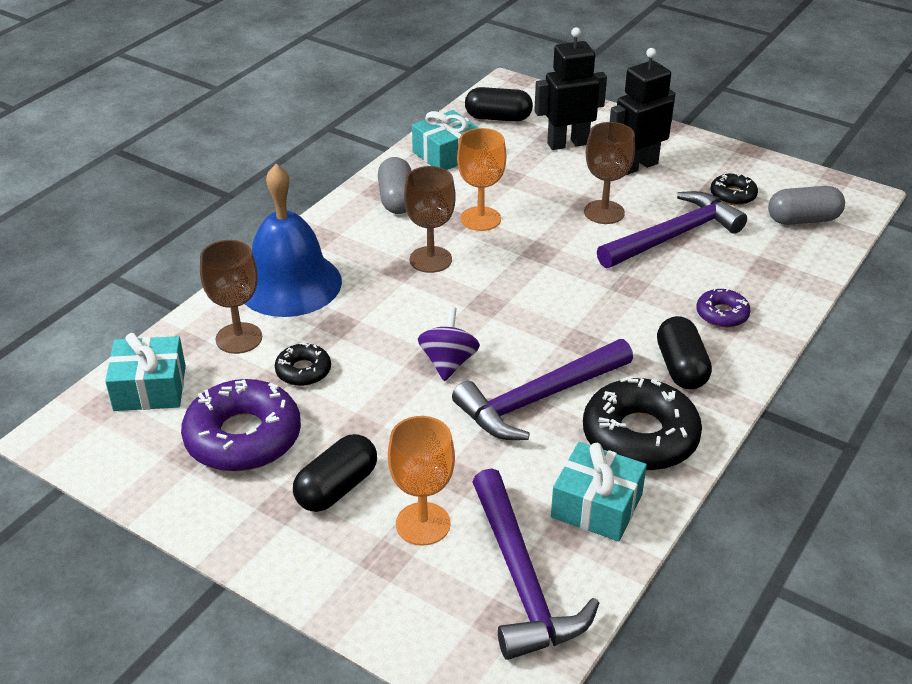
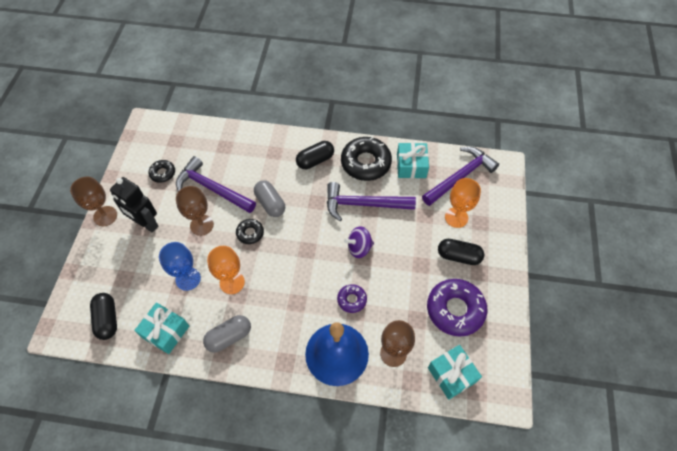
camera: 115 degrees left, 20 degrees up
black donut [275,343,331,386] -> black donut moved to [236,219,264,244]
brown goblet [404,166,456,273] -> brown goblet moved to [70,177,117,226]
purple hammer [452,339,633,440] -> purple hammer turned 150 degrees clockwise [327,182,416,221]
black robot [534,27,607,150] -> none
purple donut [696,288,751,328] -> purple donut moved to [337,284,367,313]
grey capsule [768,186,845,225] -> grey capsule moved to [254,180,285,217]
none -> blue goblet [159,242,201,291]

